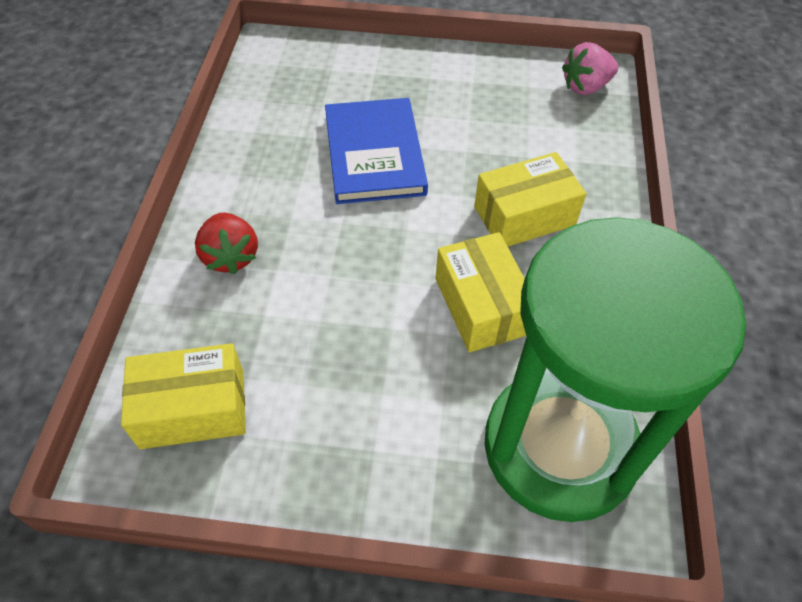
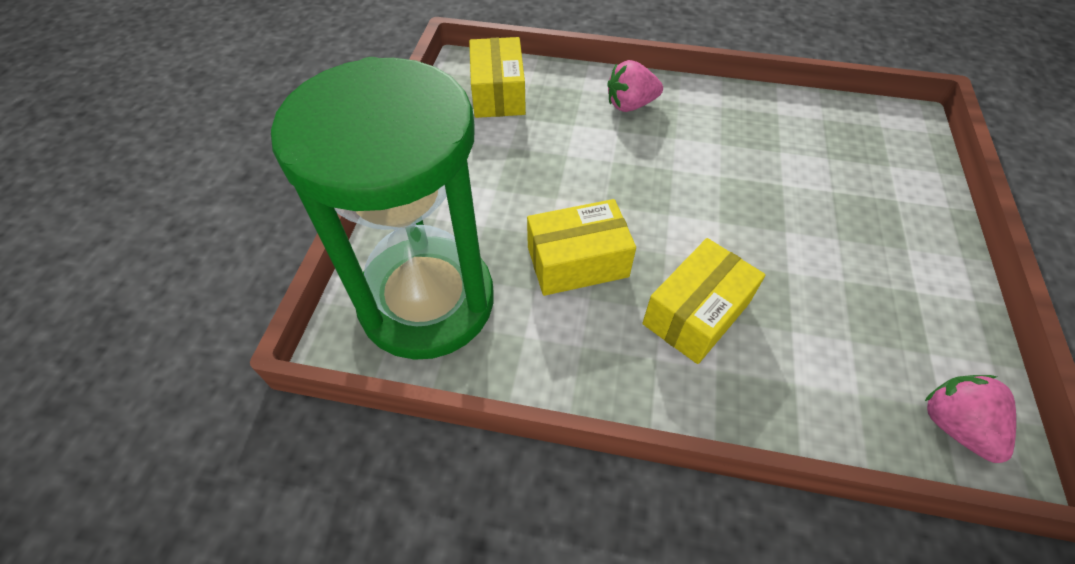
camera: 95 degrees right, 0 degrees up
red strawberry [195,212,258,274] -> pink strawberry [608,60,663,112]
blue book [325,98,428,204] -> none
yellow box [474,152,586,247] -> yellow box turned 60 degrees clockwise [642,238,766,364]

